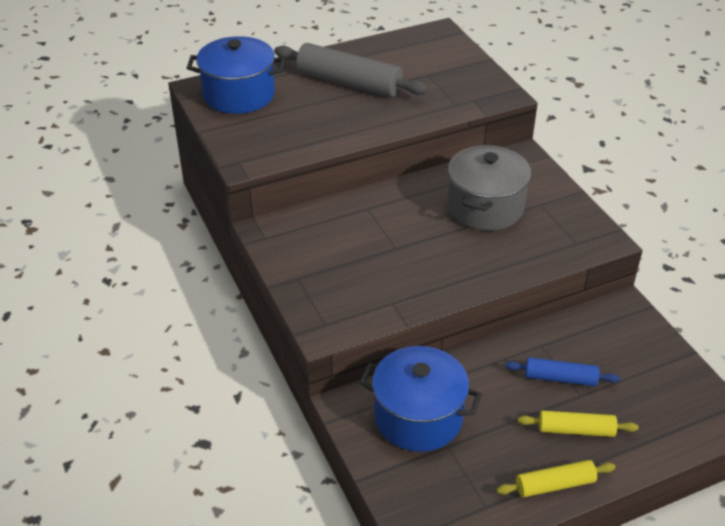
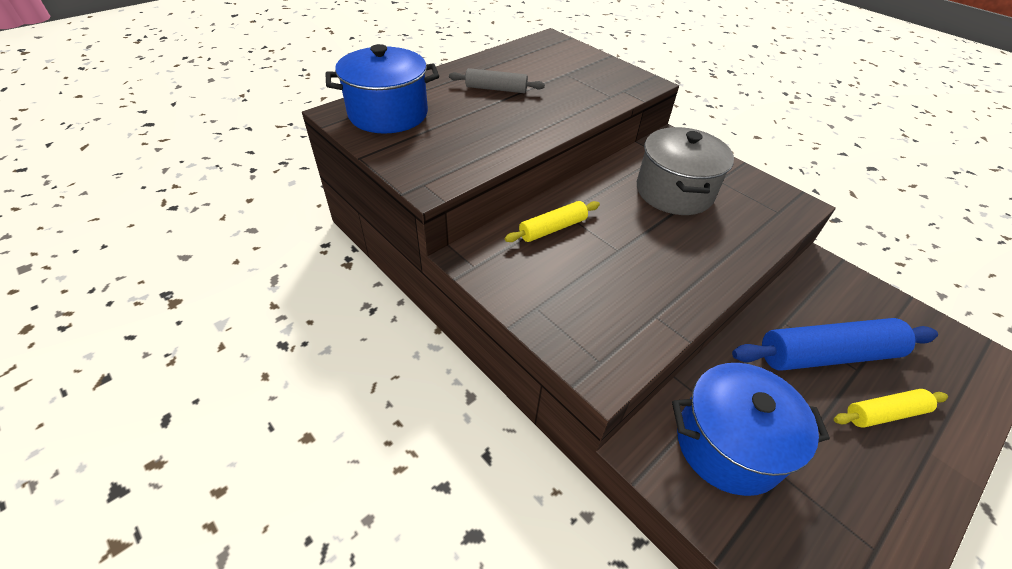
camera: 20 degrees left, 5 degrees up
grey rolling pin [274,43,428,97] -> grey rolling pin [449,68,545,93], size x0.55
yellow rolling pin [497,460,616,497] -> yellow rolling pin moved to [505,201,600,242]
blue rolling pin [505,357,620,386] -> blue rolling pin [732,318,938,371], size x1.80

